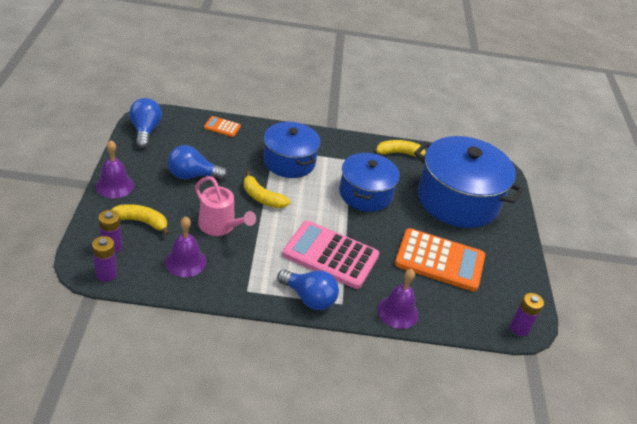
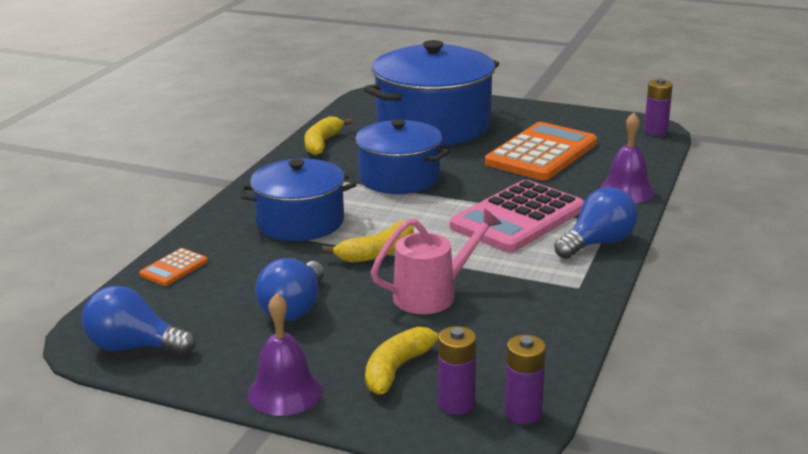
camera: 65 degrees left, 15 degrees down
purple bell [165,216,206,277] -> none

